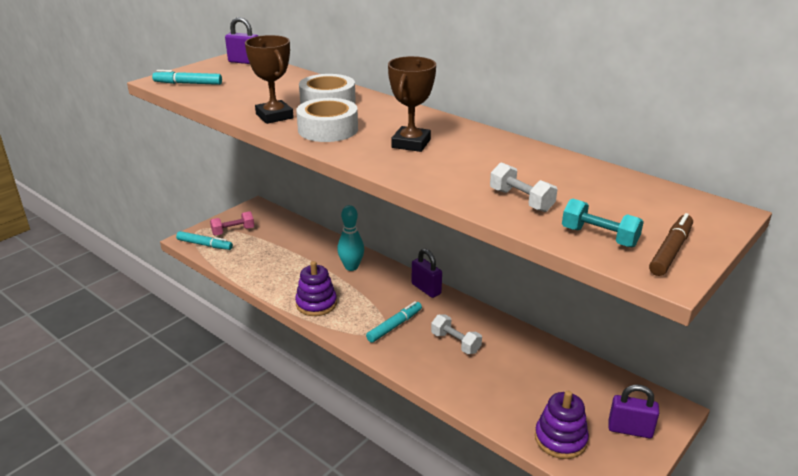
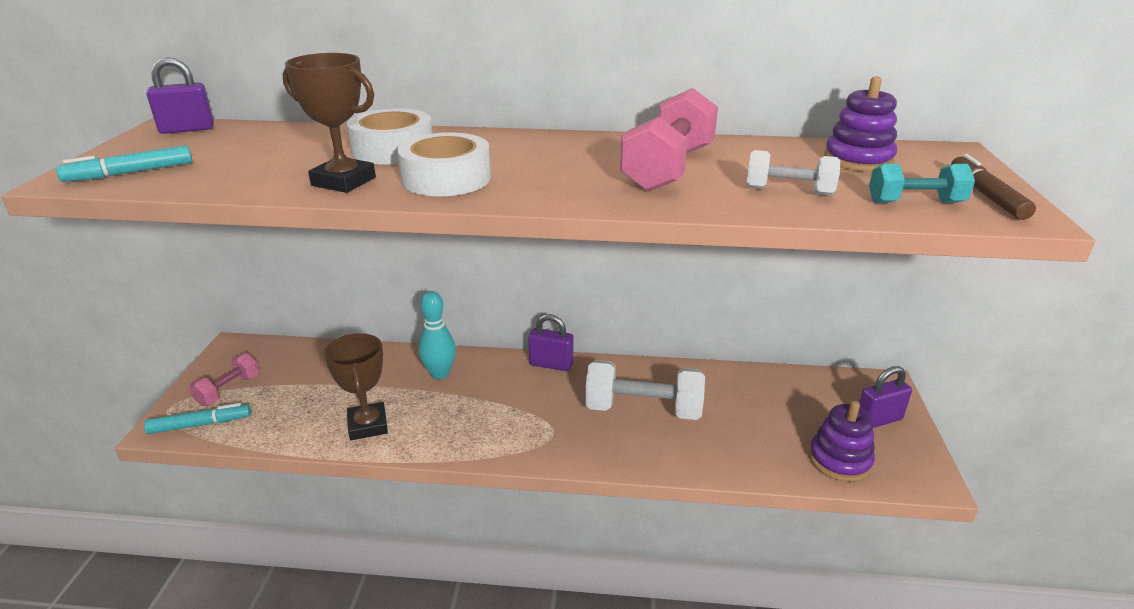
camera: 35 degrees left, 0 degrees up
purple stacking toy [295,261,337,316] -> purple stacking toy moved to [824,76,897,172]
turquoise marker [366,301,422,343] -> none
brown trophy [388,56,436,152] -> brown trophy moved to [324,333,388,440]
white dumbbell [431,314,482,354] -> white dumbbell [585,360,705,420], size x1.77
none -> pink dumbbell [620,88,718,192]

